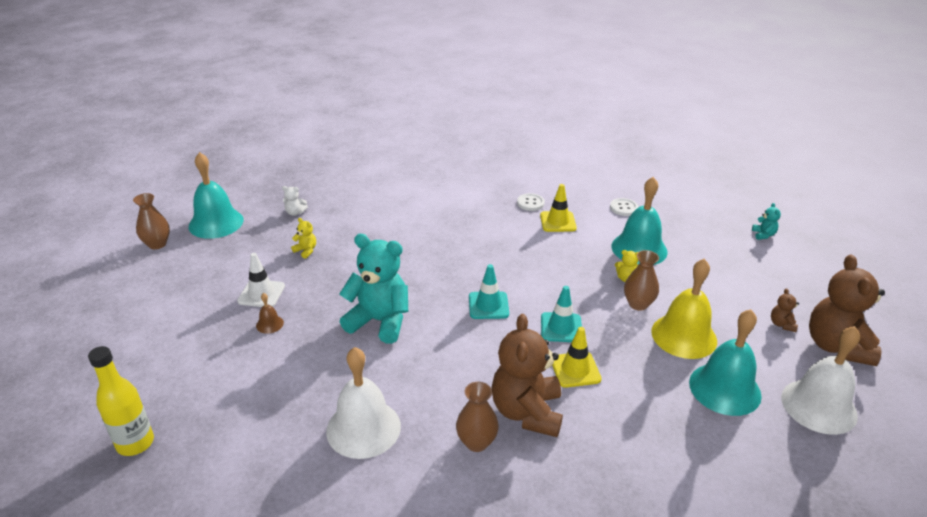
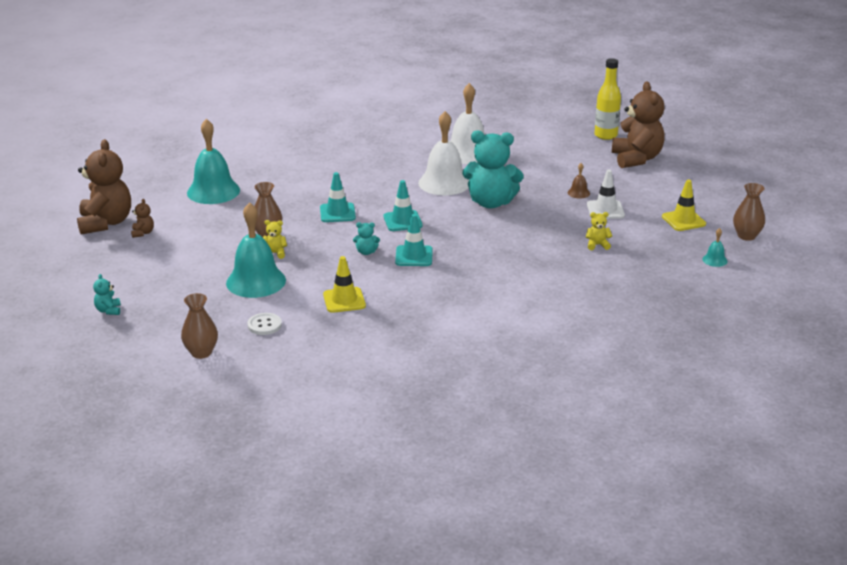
camera: 170 degrees right, 5 degrees down
turquoise bell [189,152,244,239] -> turquoise bell [702,228,727,267], size x0.43
white teddy bear [282,186,308,216] -> none
yellow teddy bear [291,218,316,259] -> yellow teddy bear turned 150 degrees clockwise [586,212,612,250]
brown vase [456,382,499,452] -> brown vase moved to [181,293,218,359]
brown teddy bear [491,314,563,437] -> brown teddy bear moved to [612,82,665,168]
white button [517,193,545,211] -> none
yellow traffic cone [552,327,602,388] -> yellow traffic cone moved to [662,180,706,231]
yellow bell [651,259,717,359] -> none
white bell [781,326,860,435] -> white bell moved to [418,111,469,195]
none -> turquoise teddy bear [353,222,380,255]
none -> turquoise traffic cone [395,214,433,266]

